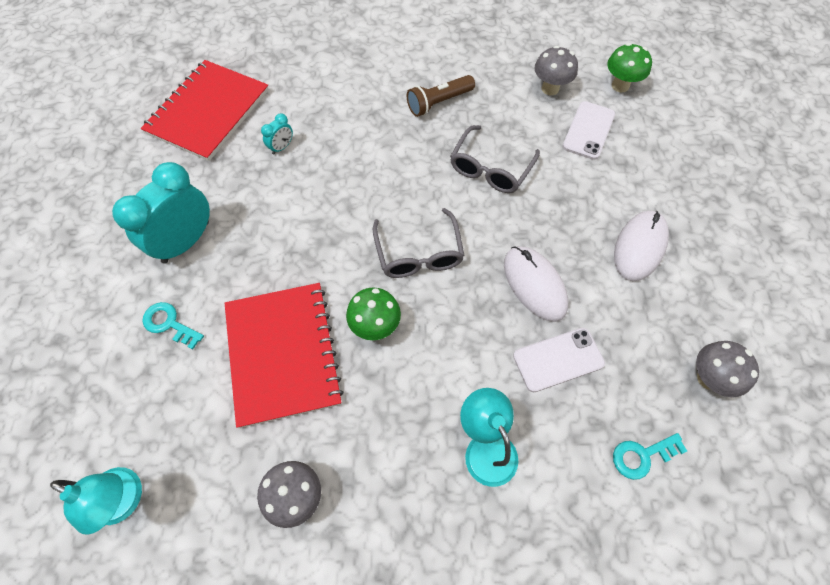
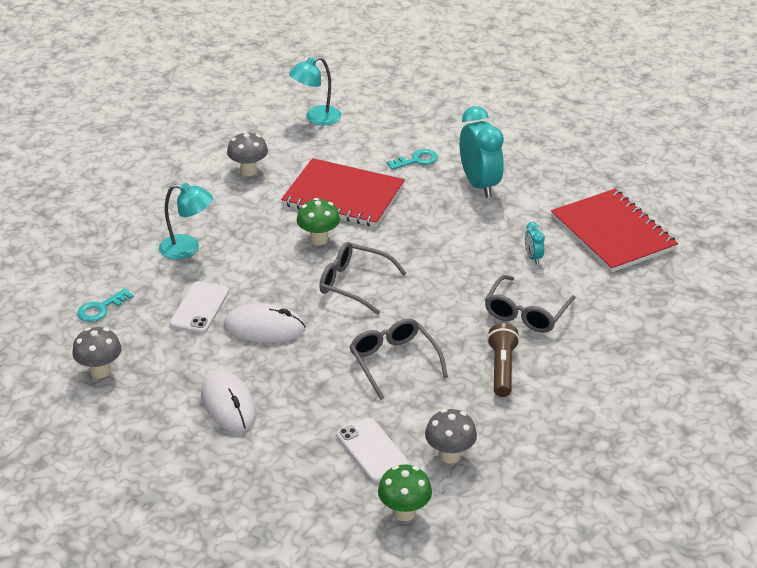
camera: 125 degrees right, 25 degrees down
turquoise key [613,433,687,480] -> turquoise key turned 150 degrees counterclockwise [77,288,134,322]
none -> grey glasses [485,275,575,333]

